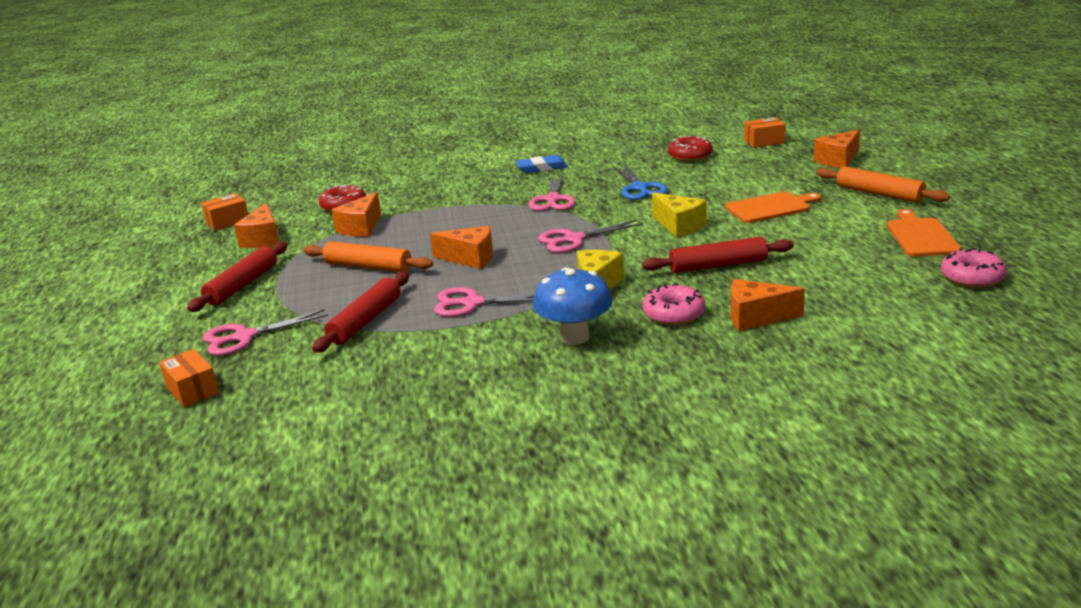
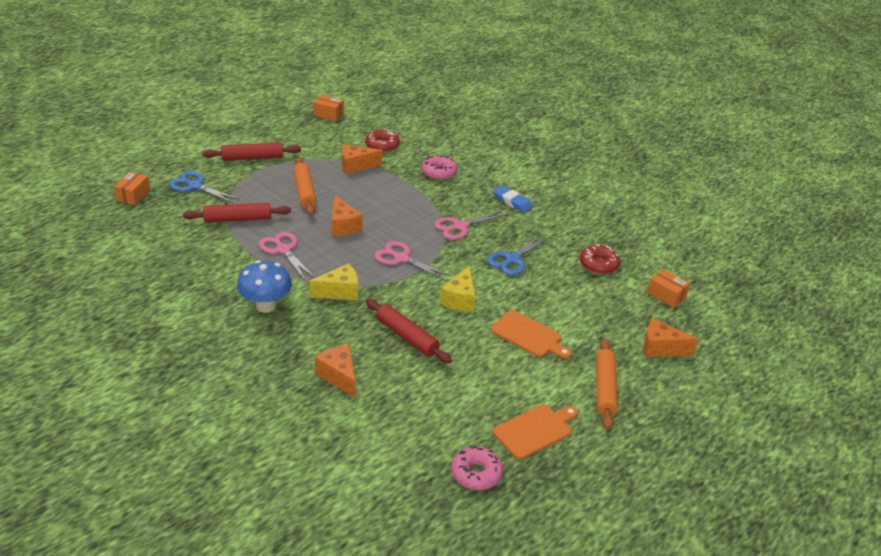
camera: 50 degrees right, 10 degrees up
pink scissors [203,310,328,356] -> blue scissors [169,171,240,203]
orange cheese [234,203,279,248] -> none
pink donut [642,283,705,325] -> pink donut moved to [422,154,457,180]

